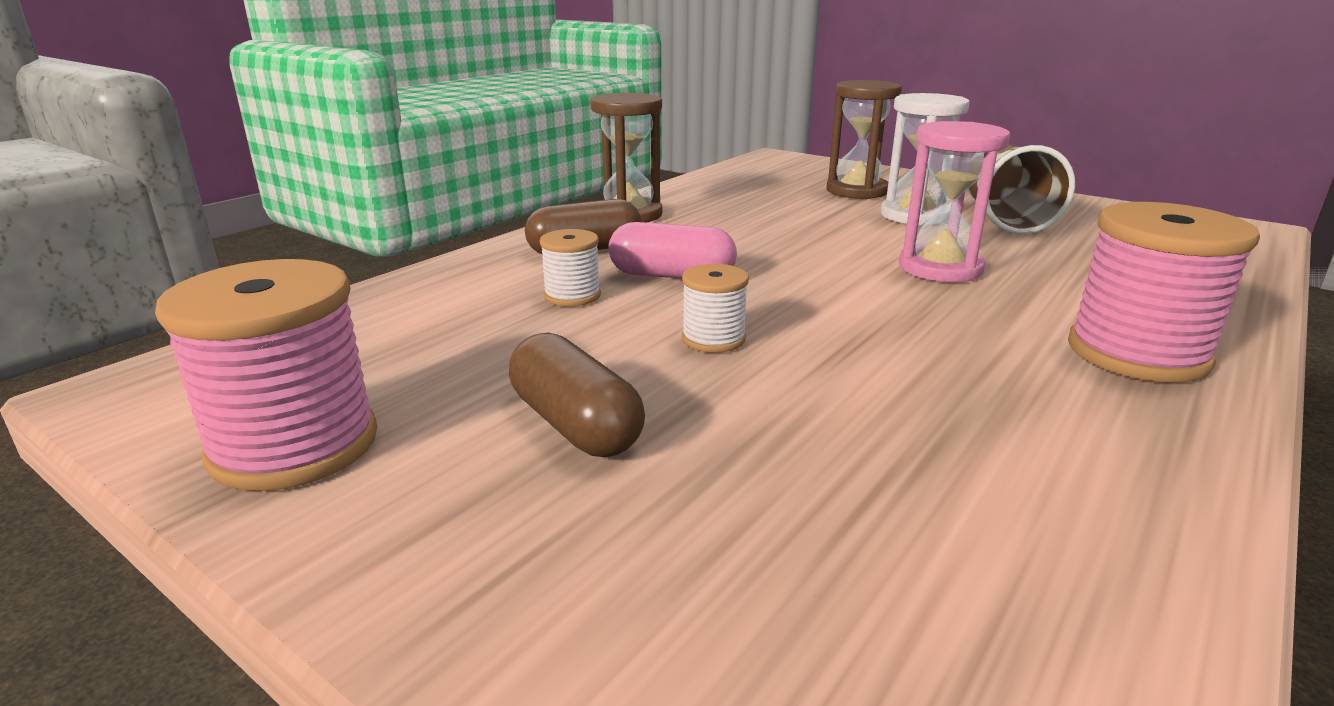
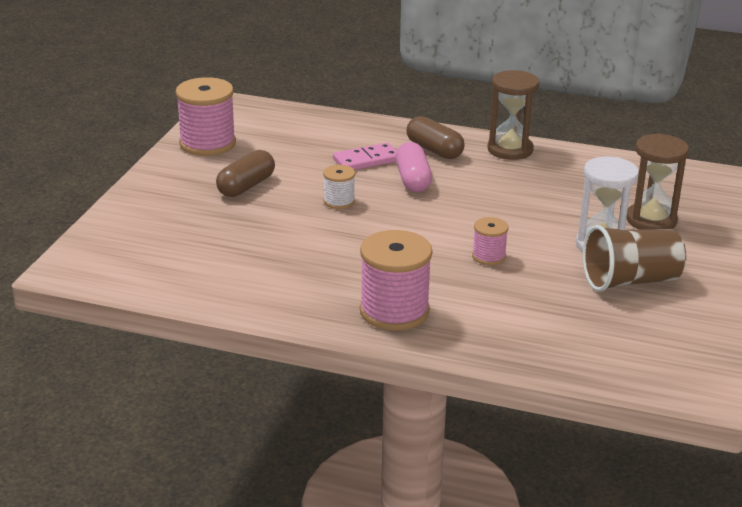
camera: 70 degrees right, 5 degrees up
white spool [540,229,601,306] -> pink domino [333,143,397,170]
pink hourglass [899,121,1010,282] -> pink spool [472,217,508,265]

